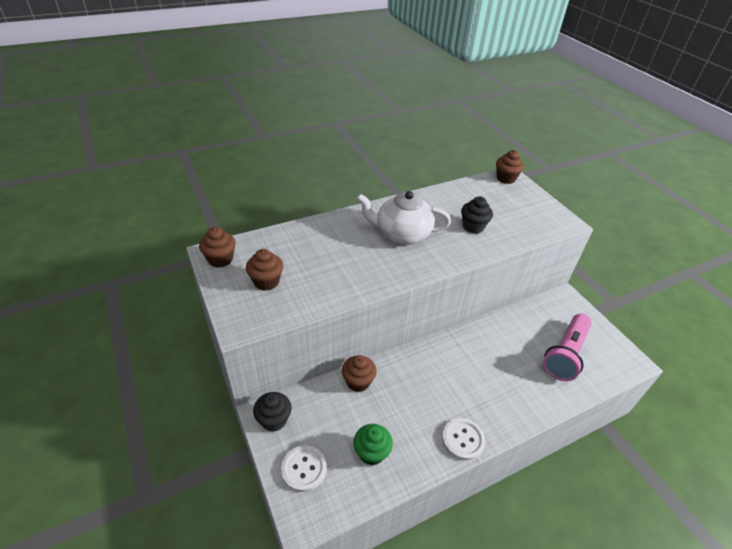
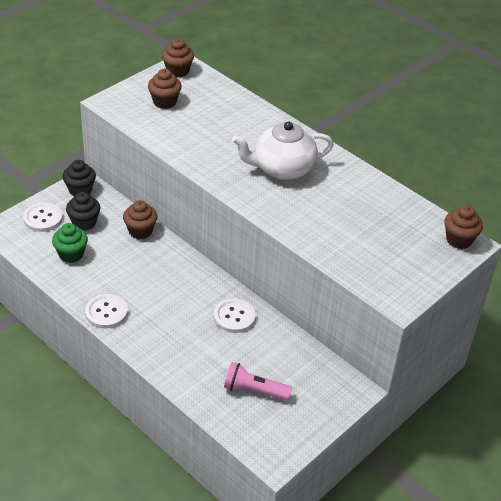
camera: 70 degrees right, 0 degrees up
white teapot [357,191,451,245] -> white teapot turned 90 degrees counterclockwise [232,121,333,180]
black cupcake [461,196,493,234] -> black cupcake moved to [66,192,100,231]
pink flashlight [543,314,592,381] -> pink flashlight [224,362,292,401], size x0.65
none -> white button [214,298,256,333]

